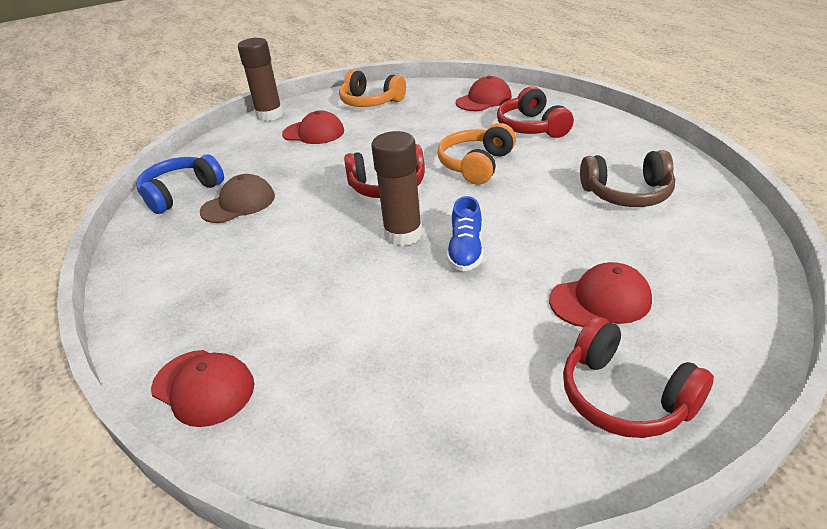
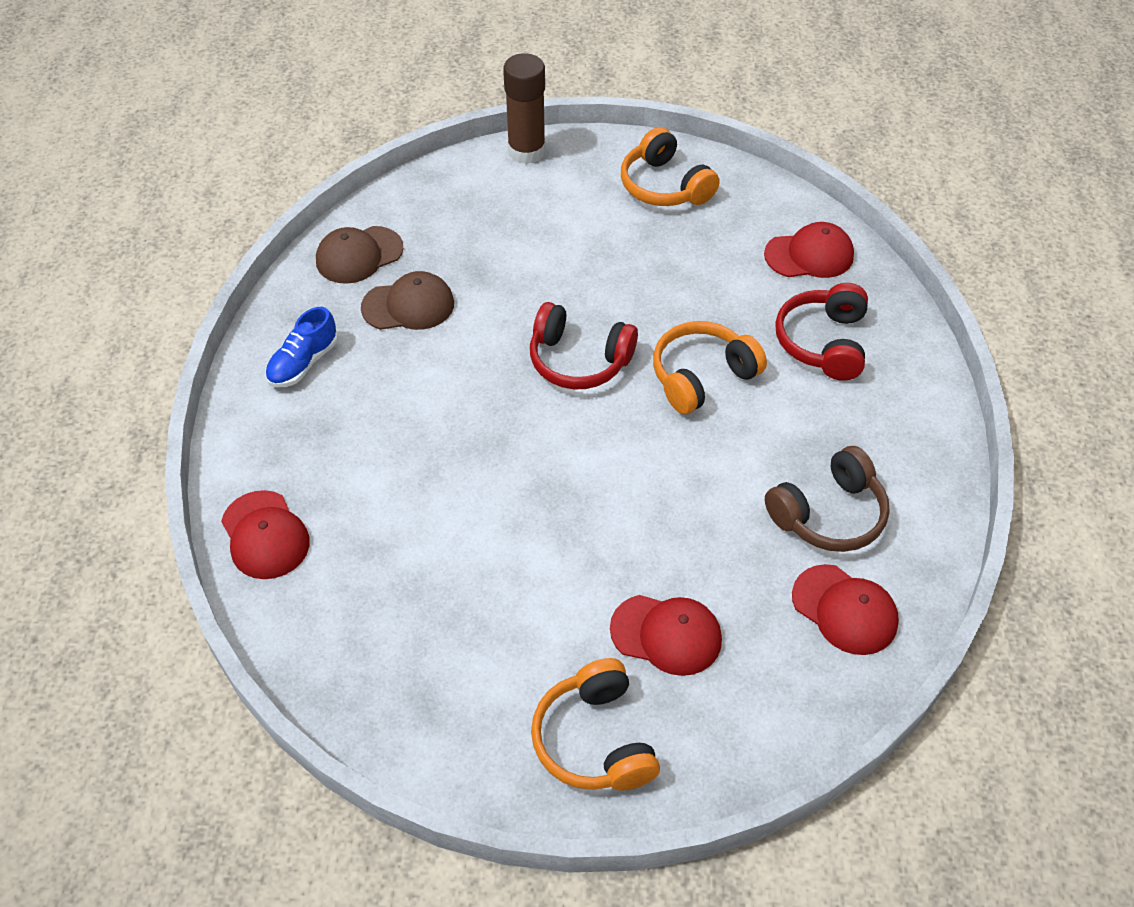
camera: 25 degrees right, 15 degrees up
blue headphones [136,154,224,214] -> brown cap [316,226,403,284]
red cap [282,111,344,144] -> red cap moved to [792,564,899,655]
brown glue stick [371,131,422,246] -> none
blue shoe [447,196,483,271] -> blue shoe moved to [265,307,338,387]
red headphones [563,317,714,438] -> orange headphones [531,658,660,791]
brown headphones [580,150,675,207] -> brown headphones turned 60 degrees counterclockwise [765,446,890,552]

